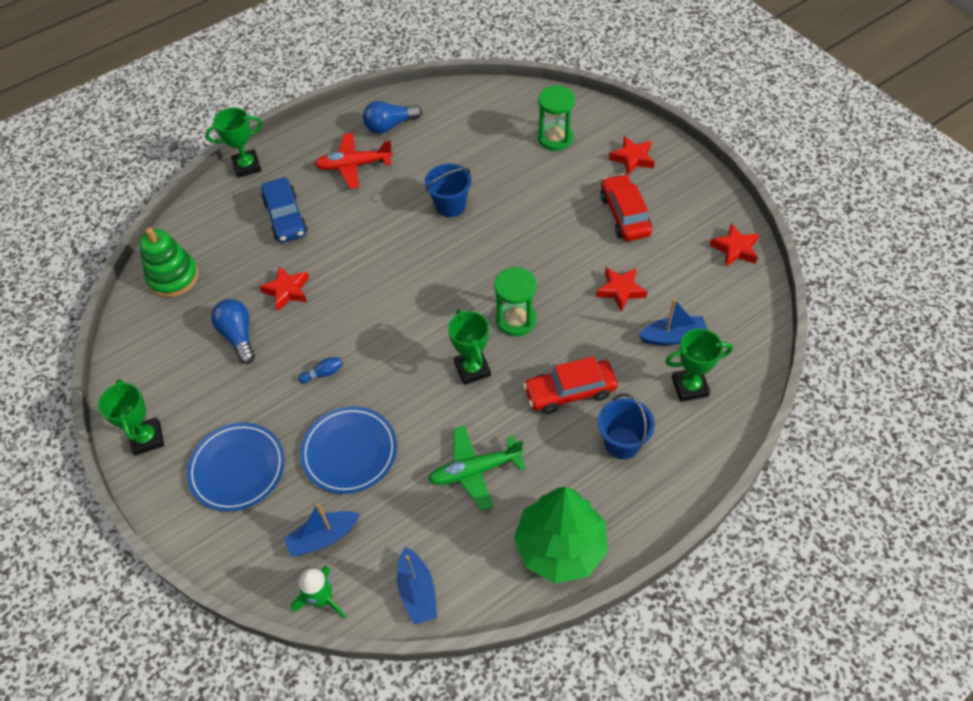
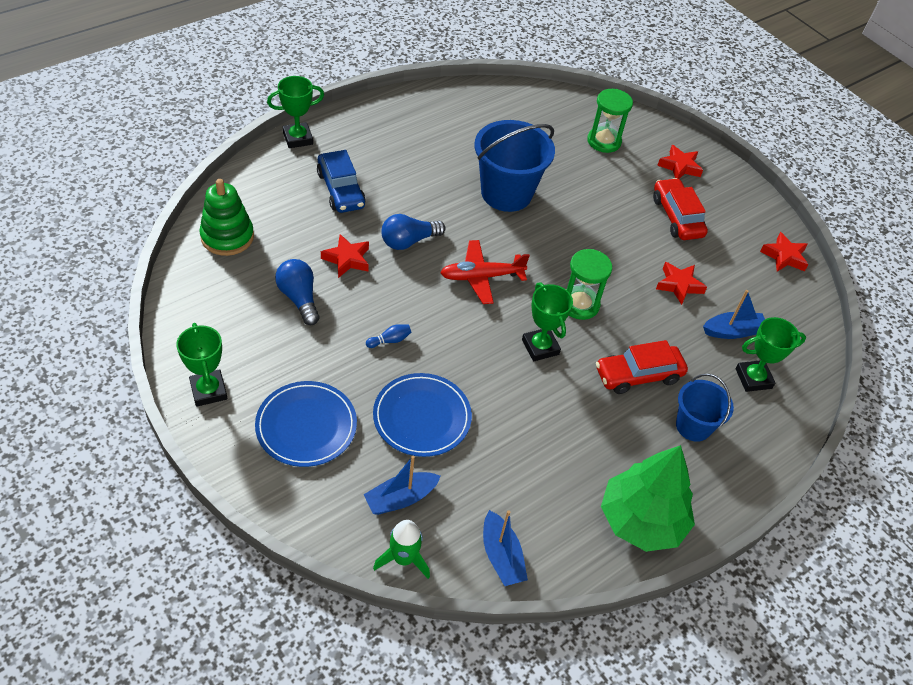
camera: 10 degrees left, 5 degrees down
red plane [314,133,393,189] -> red plane moved to [440,240,530,304]
blue light bulb [363,101,422,134] -> blue light bulb moved to [381,214,446,250]
blue bucket [425,164,472,217] -> blue bucket [475,120,555,212], size x1.70
green plane [428,426,525,511] -> none

